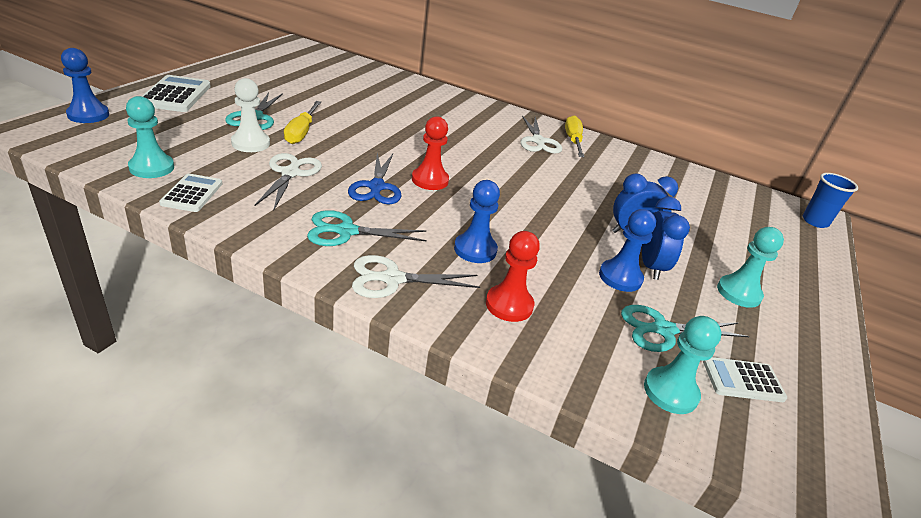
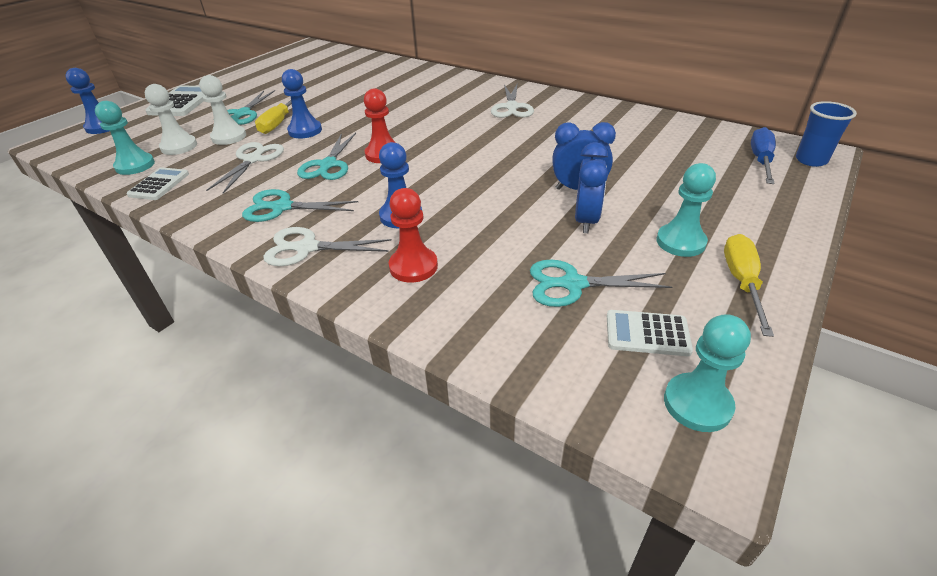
camera: 15 degrees right, 5 degrees up
blue scissors [348,153,402,205] -> turquoise scissors [297,133,356,180]
yellow screwdriver [565,115,584,157] -> yellow screwdriver moved to [724,234,774,337]
blue pawn [599,209,656,292] -> blue pawn moved to [282,69,322,138]
turquoise pawn [644,316,722,414] -> turquoise pawn moved to [664,314,751,432]
none -> white pawn [144,84,197,155]
none -> blue screwdriver [751,127,776,184]

